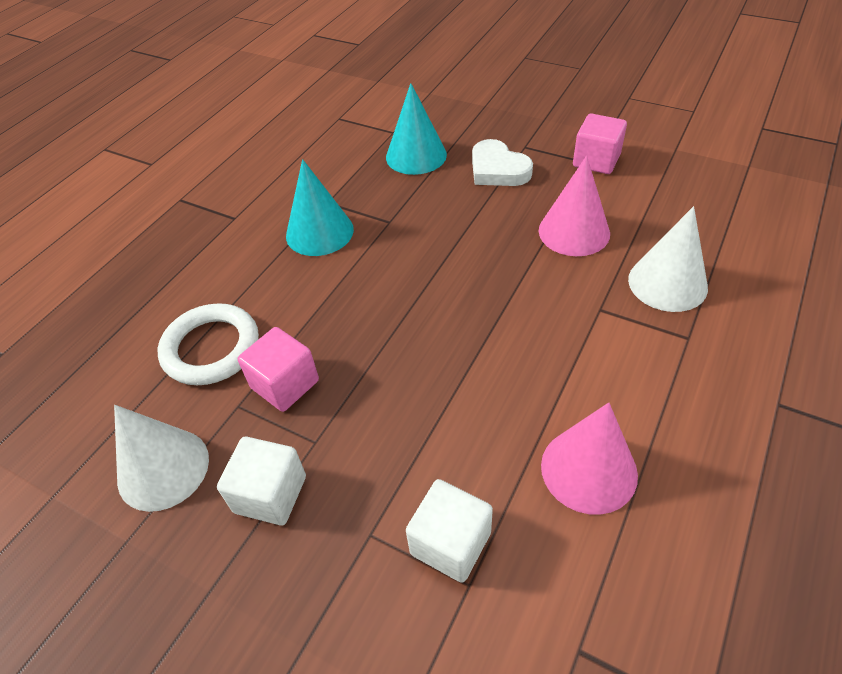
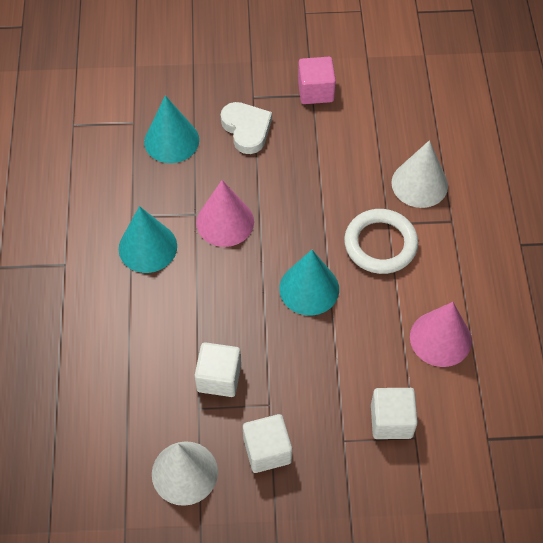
camera: 35 degrees left, 10 degrees up
white ring [158,303,259,385] -> white ring moved to [344,209,418,274]
pink cube [238,327,319,412] -> white cube [195,342,241,397]
white heart [472,139,533,186] -> white heart turned 135 degrees counterclockwise [221,102,272,154]
pink cone [539,156,610,256] -> pink cone moved to [196,180,254,247]
none -> turquoise cone [279,250,339,316]

